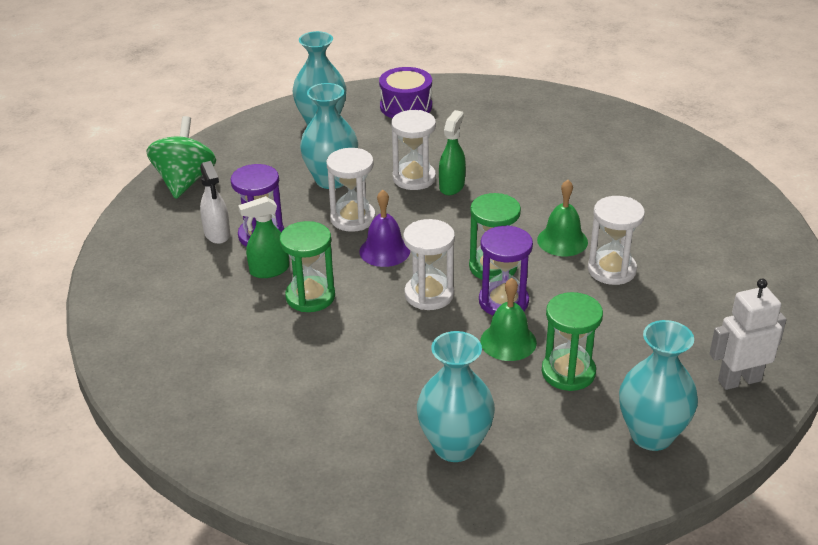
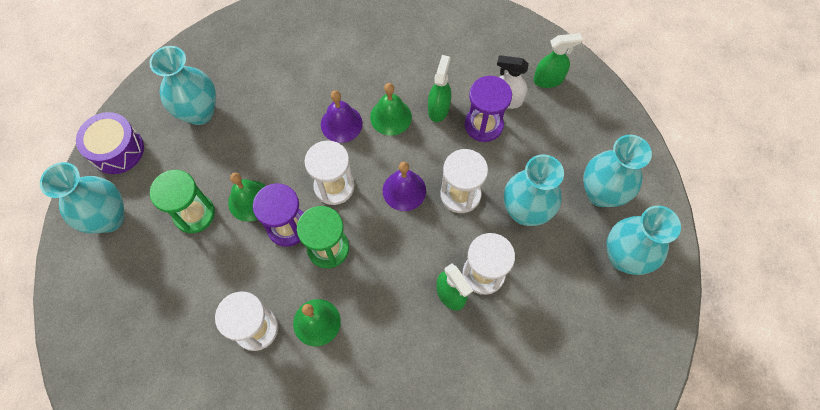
camera: 125 degrees right, 30 degrees up
green spinning top [146,116,216,199] -> none
green hourglass [280,221,335,312] -> green bell [370,83,412,136]
purple drum [379,67,432,118] -> purple drum moved to [76,112,144,174]
white robot [709,279,787,390] -> none
none -> purple bell [321,90,363,143]
none -> green spray bottle [533,33,583,88]
none -> turquoise vase [583,135,652,207]

